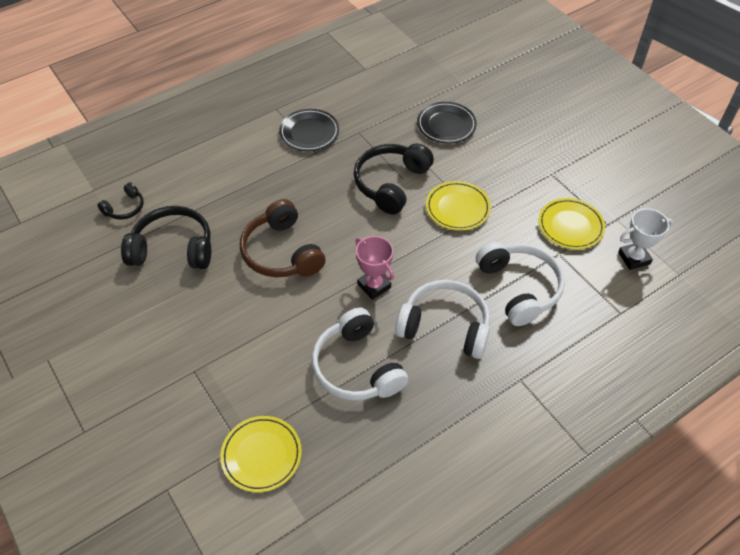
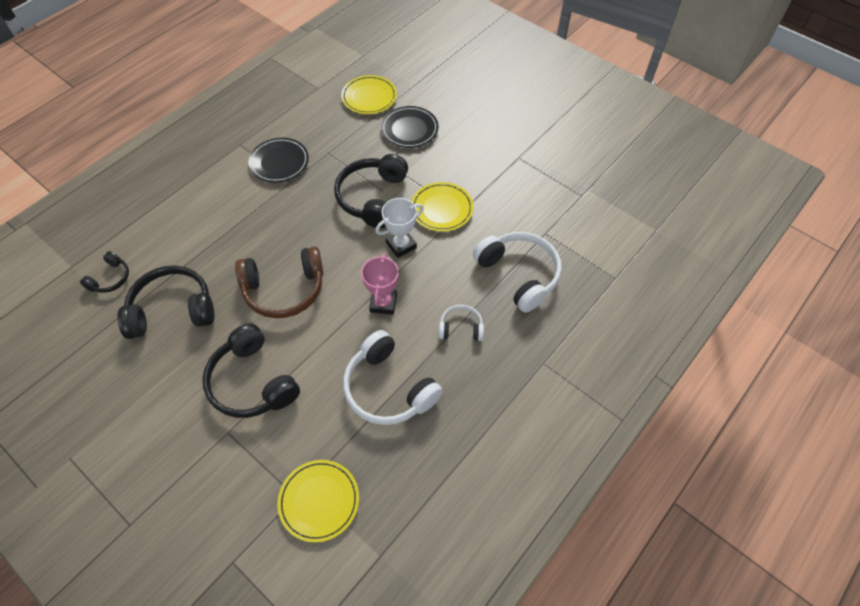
camera: 15 degrees left, 5 degrees up
brown headphones [240,199,325,277] -> brown headphones turned 60 degrees counterclockwise [235,246,323,318]
pink trophy [356,236,394,300] -> pink trophy turned 60 degrees clockwise [361,253,399,315]
white headphones [395,280,490,359] -> white headphones [439,305,484,341], size x0.52
yellow plate [538,198,605,249] -> yellow plate moved to [341,75,397,114]
white trophy [618,208,673,270] -> white trophy moved to [375,198,424,258]
none -> black headphones [202,323,300,418]

